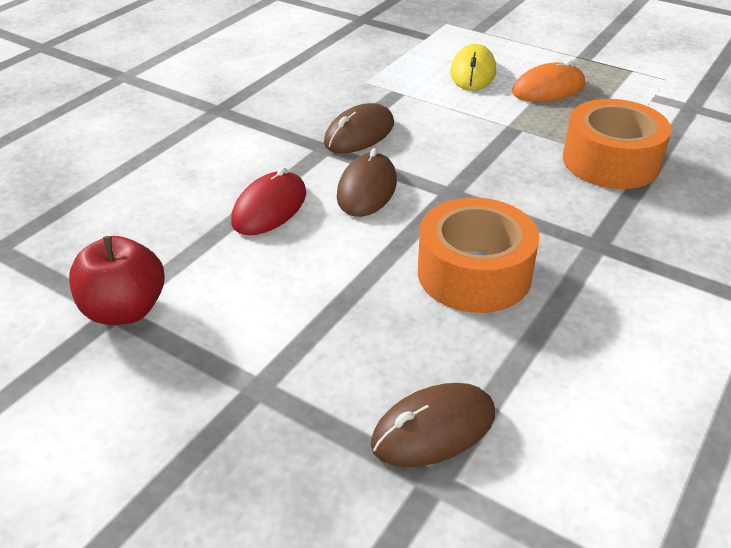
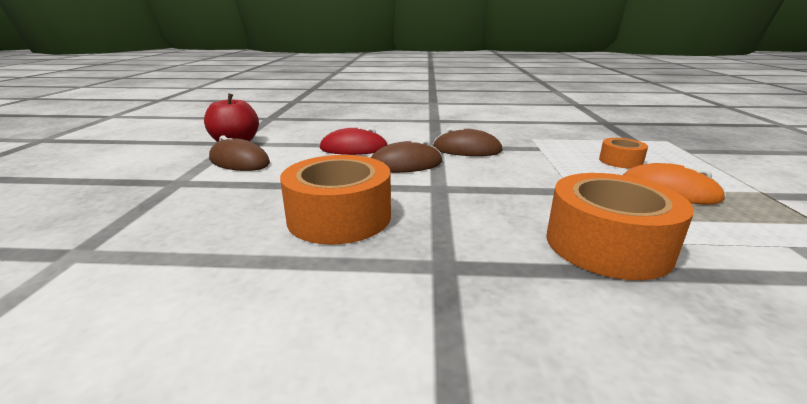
camera: 60 degrees right, 15 degrees down
brown mouse [371,383,495,467] -> brown mouse moved to [209,135,270,171]
yellow mouse [450,44,496,90] -> orange tape [599,138,648,169]

